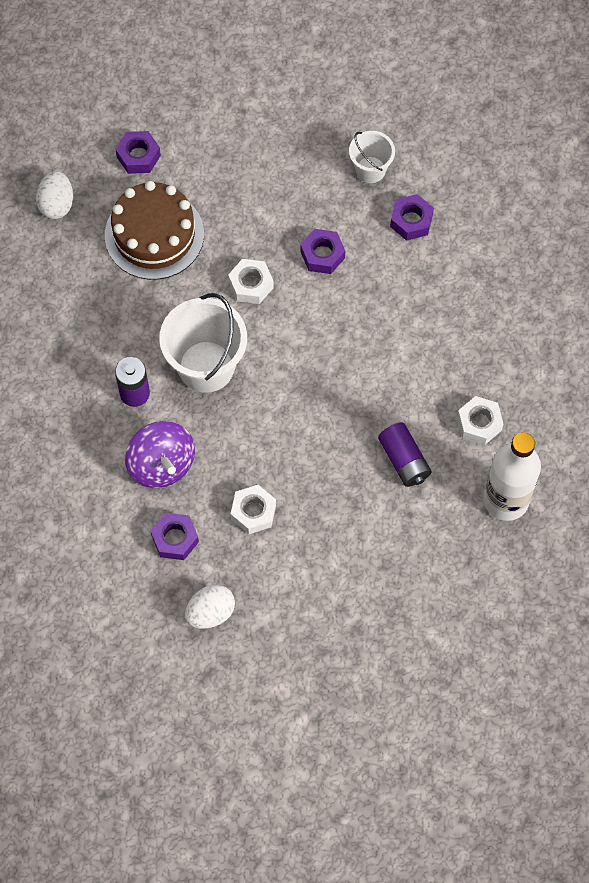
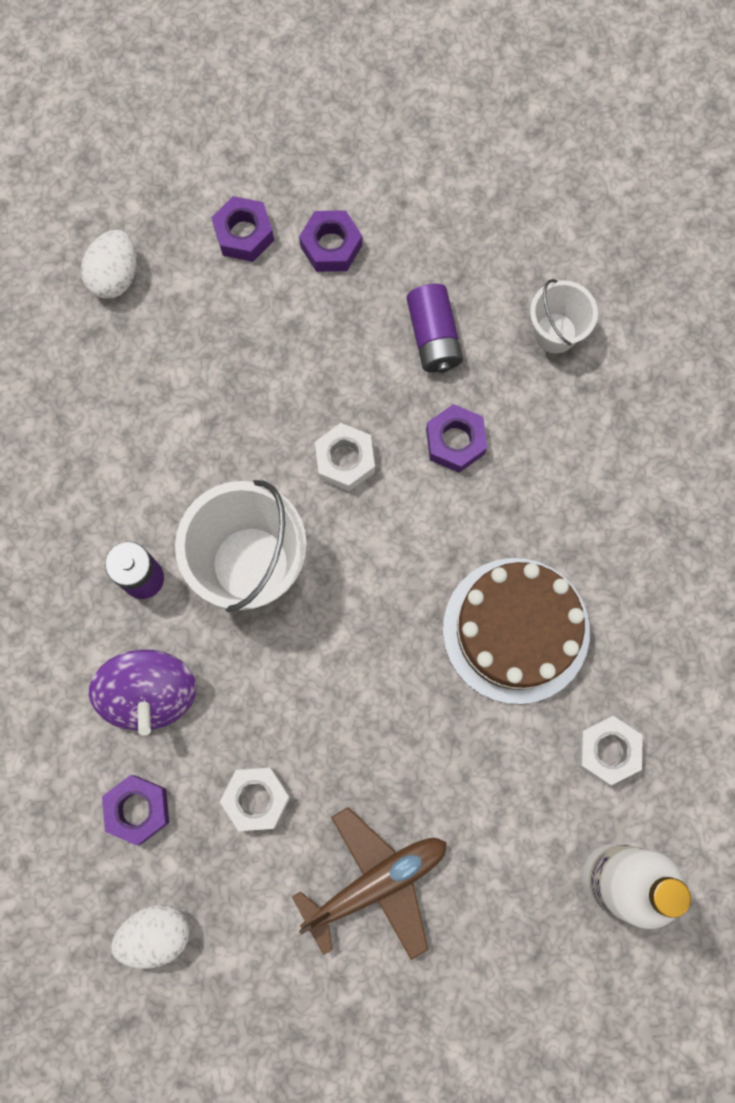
camera: 15 degrees right, 10 degrees up
brown cake [105,181,204,280] -> brown cake moved to [443,558,590,704]
purple battery [378,423,431,487] -> purple battery moved to [407,284,463,373]
purple nut [390,194,434,241] -> purple nut moved to [299,210,362,272]
none -> brown plane [292,807,447,960]

